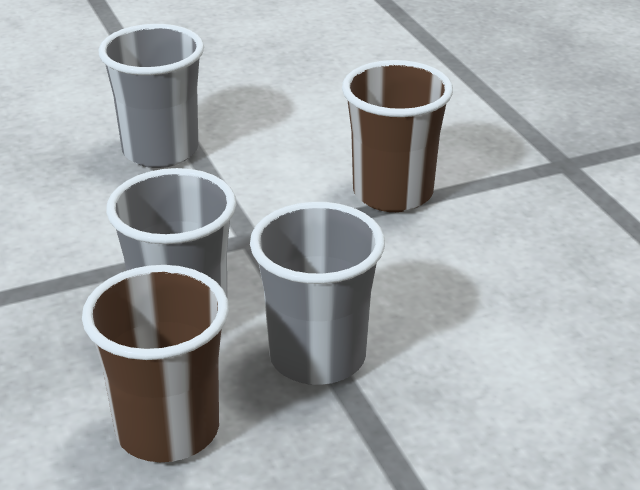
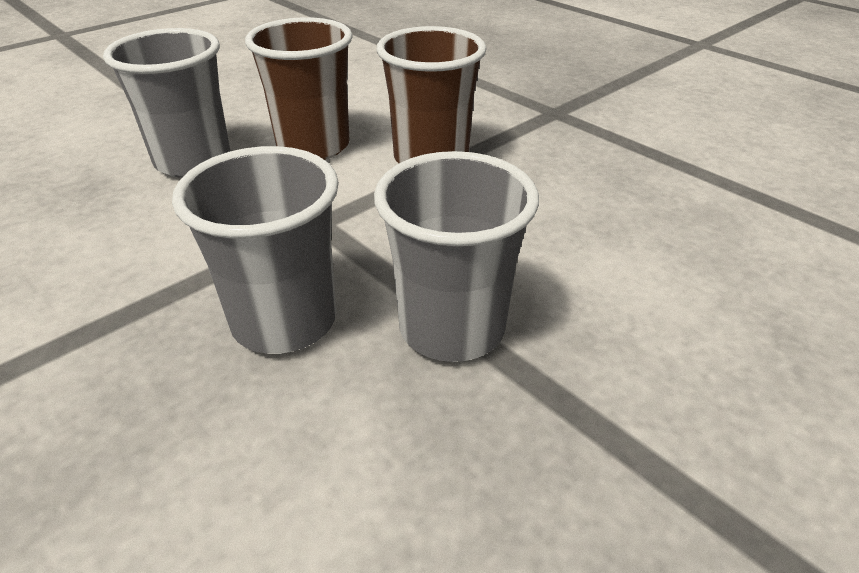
camera: 20 degrees left, 5 degrees up
brown cup [82,265,229,462] -> brown cup moved to [245,17,353,160]

